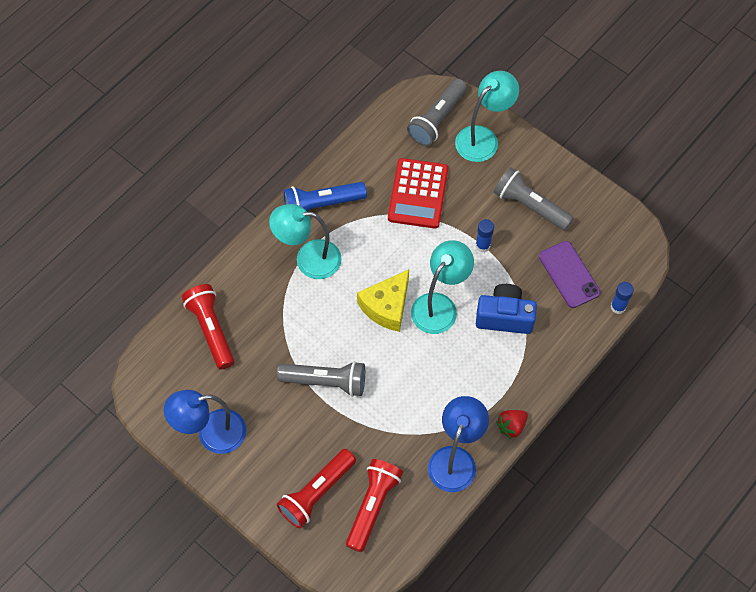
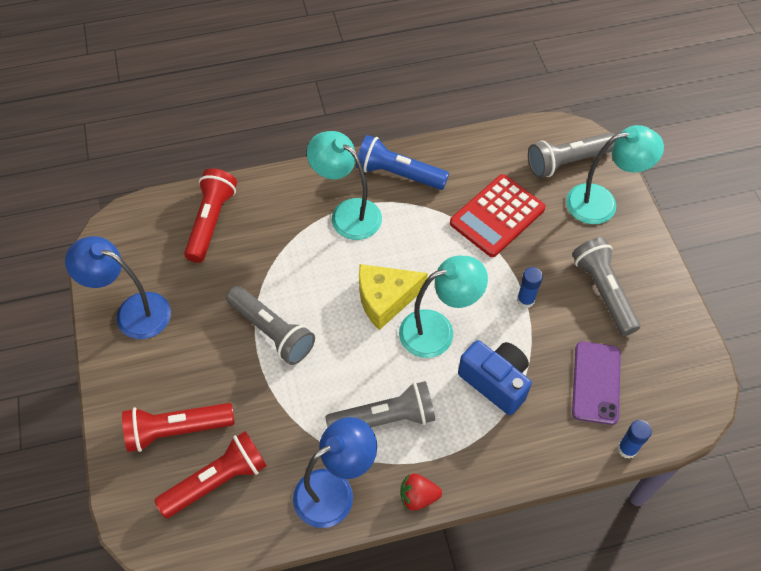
camera: 35 degrees right, 5 degrees down
none -> grey flashlight [325,381,435,428]

